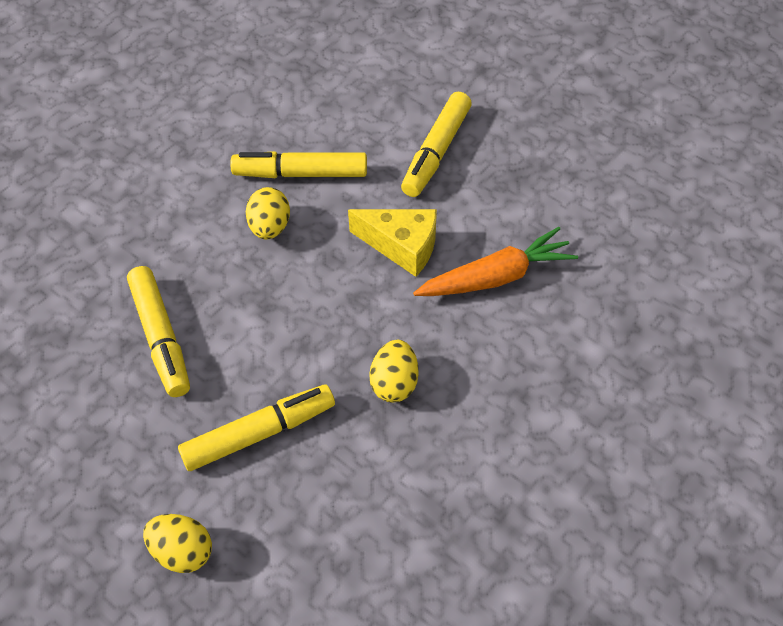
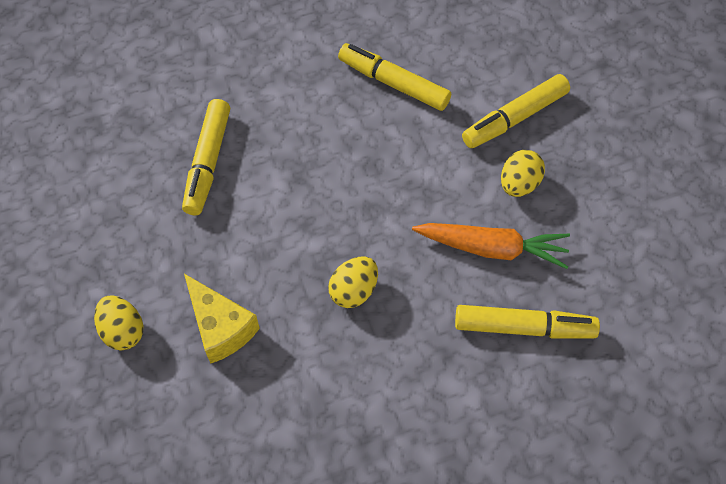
camera: 30 degrees right, 5 degrees up
yellow marker [178,385,335,471] -> yellow marker moved to [455,305,600,339]
yellow egg [246,187,290,240] -> yellow egg moved to [501,150,545,197]
yellow cheese [348,209,437,277] -> yellow cheese moved to [184,274,260,364]

